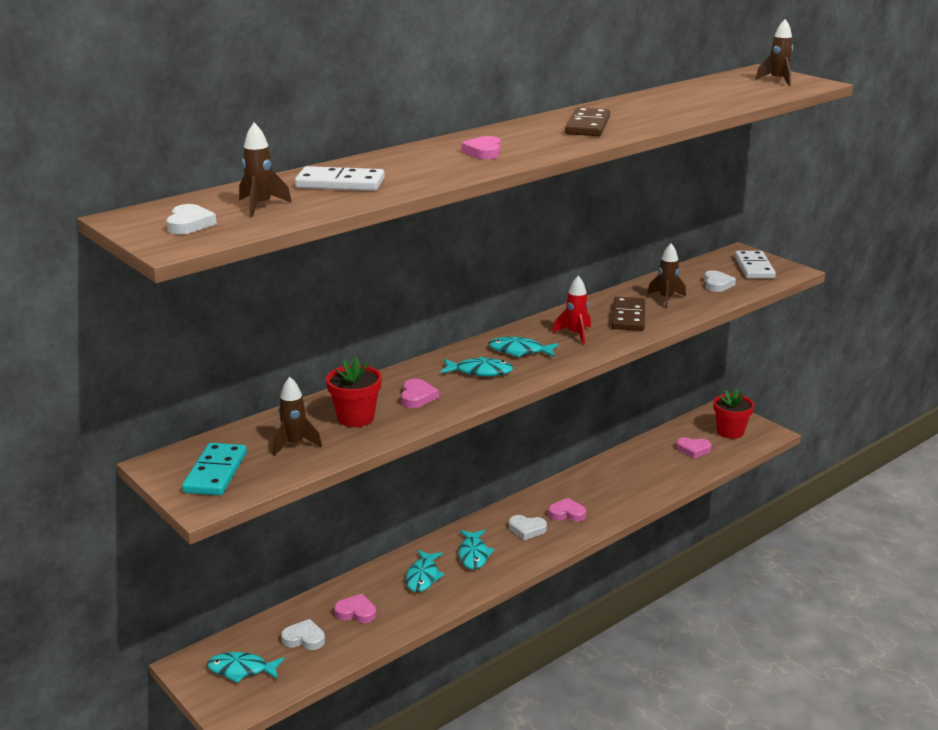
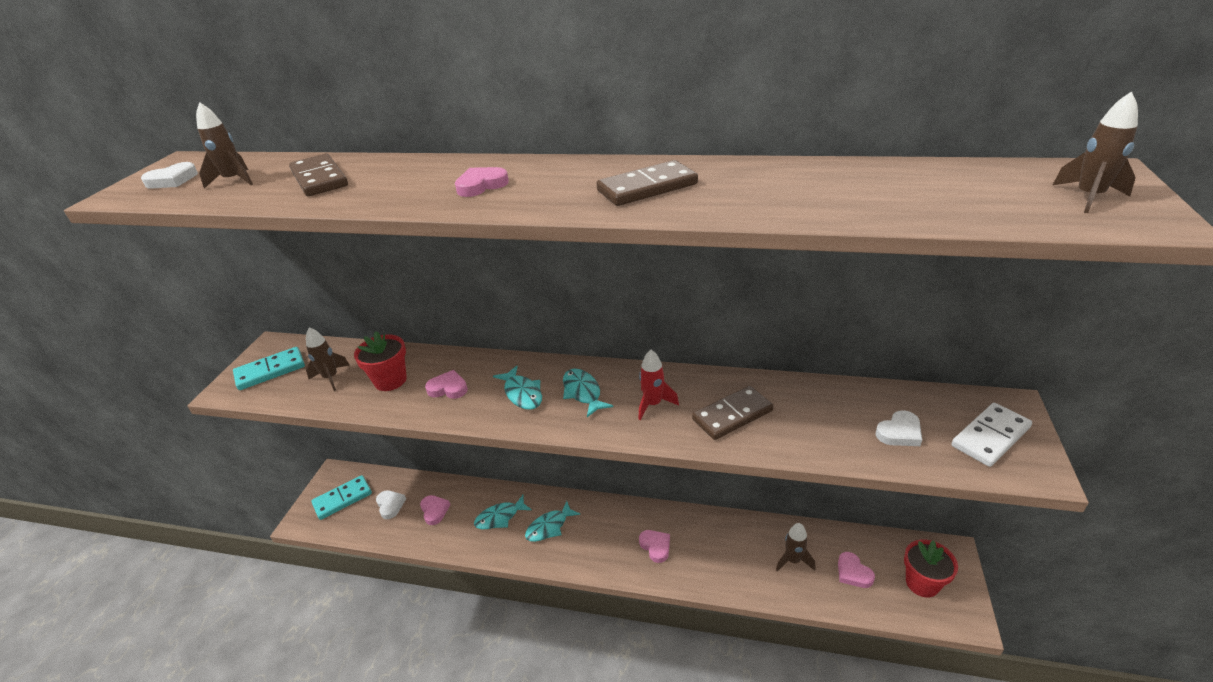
camera: 55 degrees right, 10 degrees up
turquoise fish [207,652,285,683] -> turquoise domino [311,475,372,520]
white domino [295,166,385,191] -> brown domino [289,154,348,196]
pink heart [401,379,439,408] -> pink heart turned 135 degrees counterclockwise [425,370,468,399]
white heart [509,515,547,540] -> none
brown rocket [647,243,686,308] -> brown rocket moved to [776,523,815,571]

